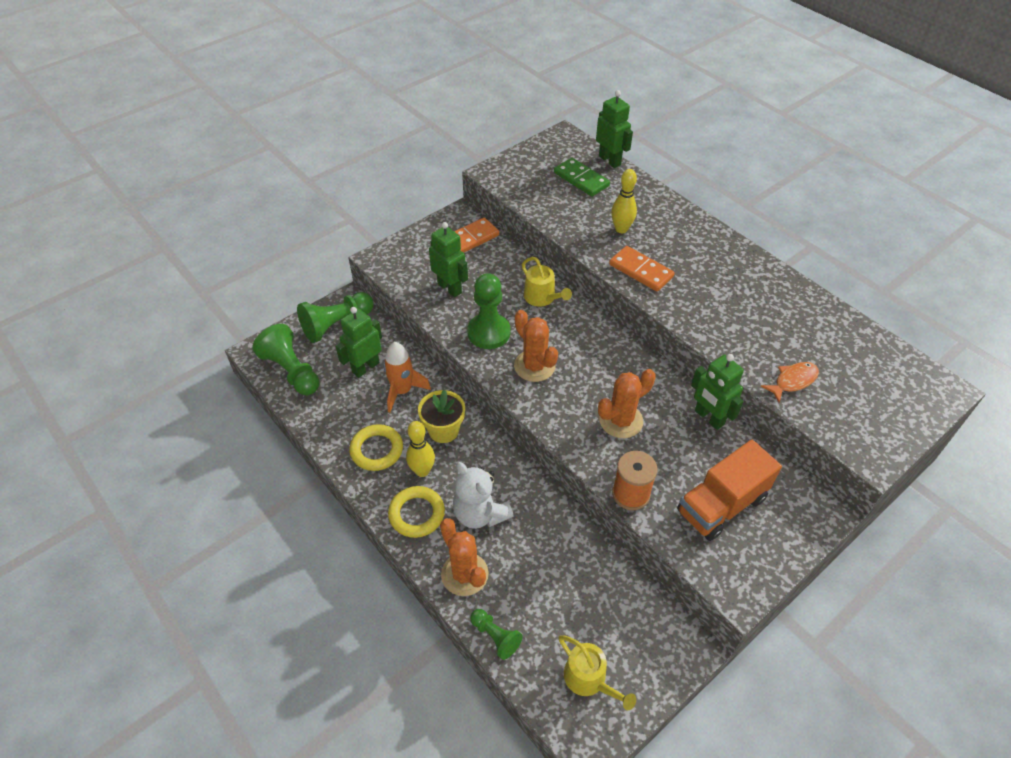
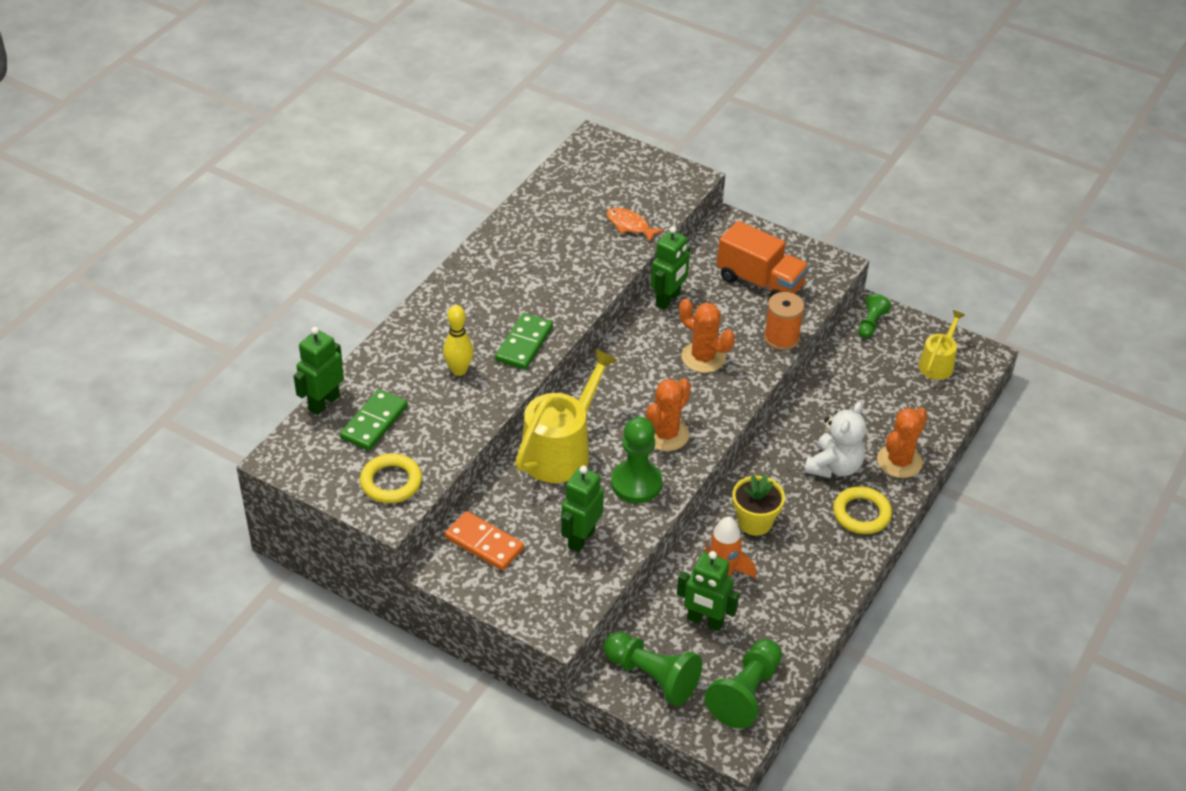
camera: 110 degrees left, 5 degrees down
yellow ring [349,424,403,471] -> yellow ring moved to [360,454,422,503]
yellow bowling pin [406,421,435,477] -> none
green pawn [470,609,523,660] -> green pawn moved to [858,294,891,338]
yellow watering can [522,257,572,307] -> yellow watering can [515,348,617,483], size x1.79
orange domino [609,246,675,292] -> green domino [495,313,553,370]

